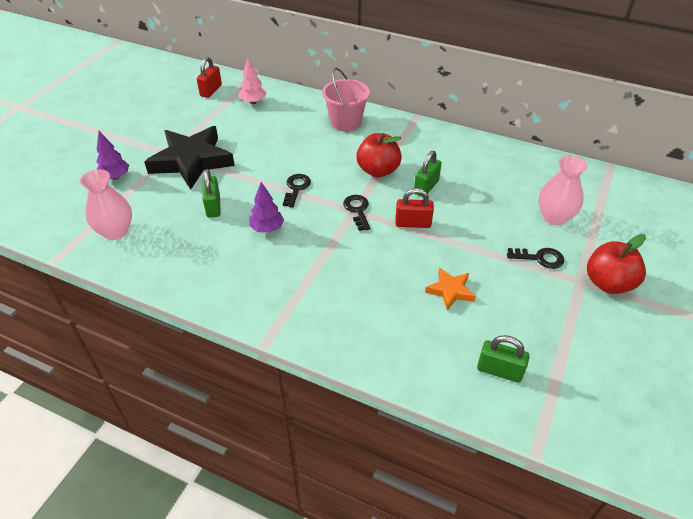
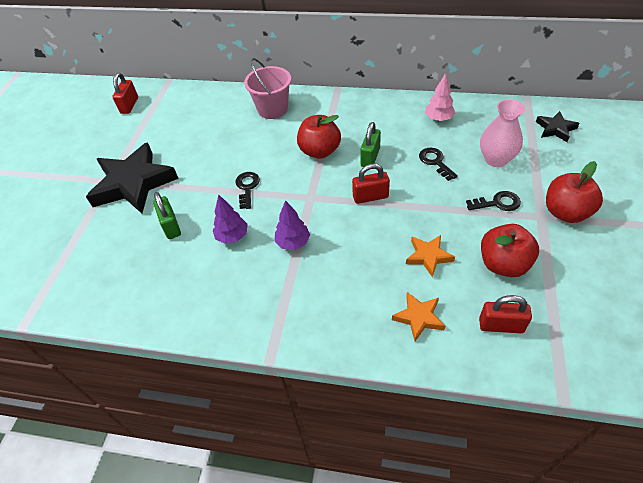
camera: 10 degrees left, 5 degrees up
pink vase [80,169,132,240] -> none
purple tree [96,131,129,180] -> purple tree moved to [274,200,310,250]
pink tree [239,58,267,104] -> pink tree moved to [425,73,455,121]
black key [343,195,370,231] -> black key moved to [419,148,458,181]
green padlock [477,335,530,383] -> red padlock [479,295,532,333]
none -> orange star [392,292,445,341]
none -> red apple [481,224,539,277]
none -> black star [536,111,580,142]

